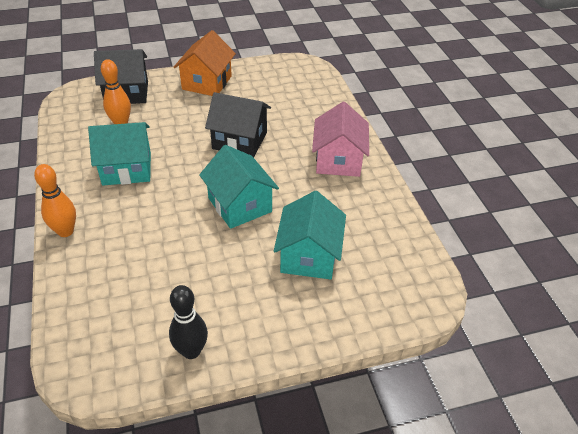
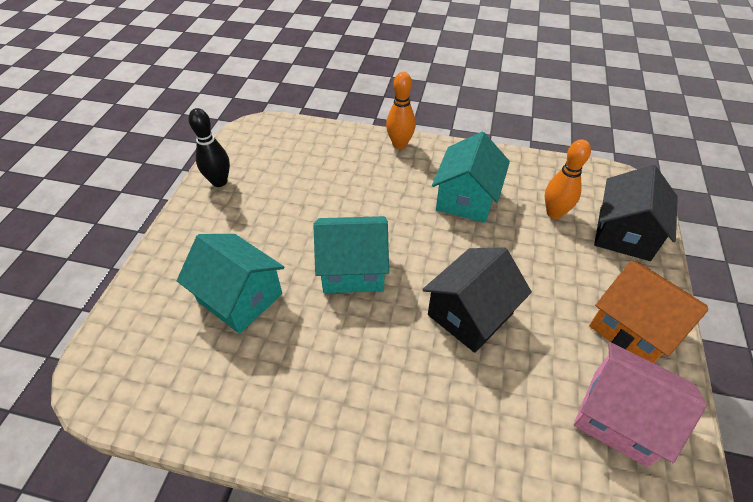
camera: 120 degrees right, 5 degrees up
pink house [312,102,369,177] -> pink house moved to [574,342,707,467]

